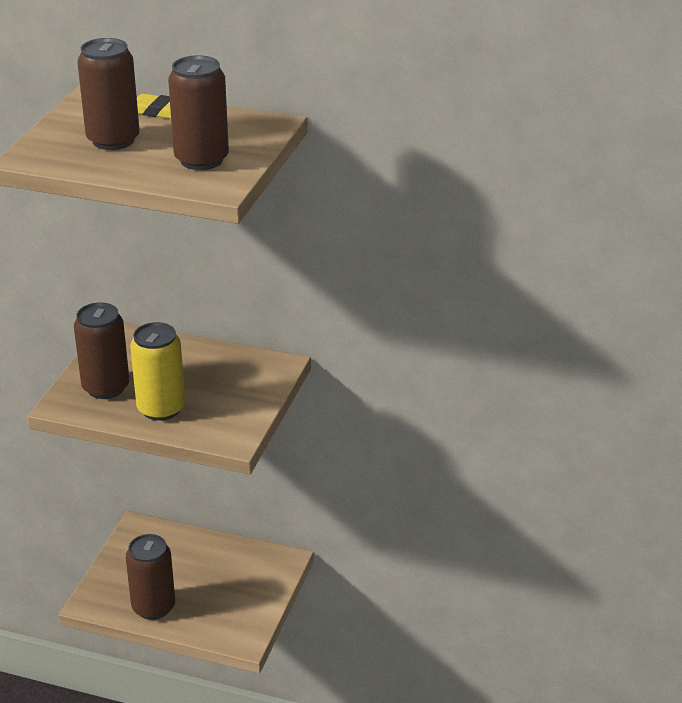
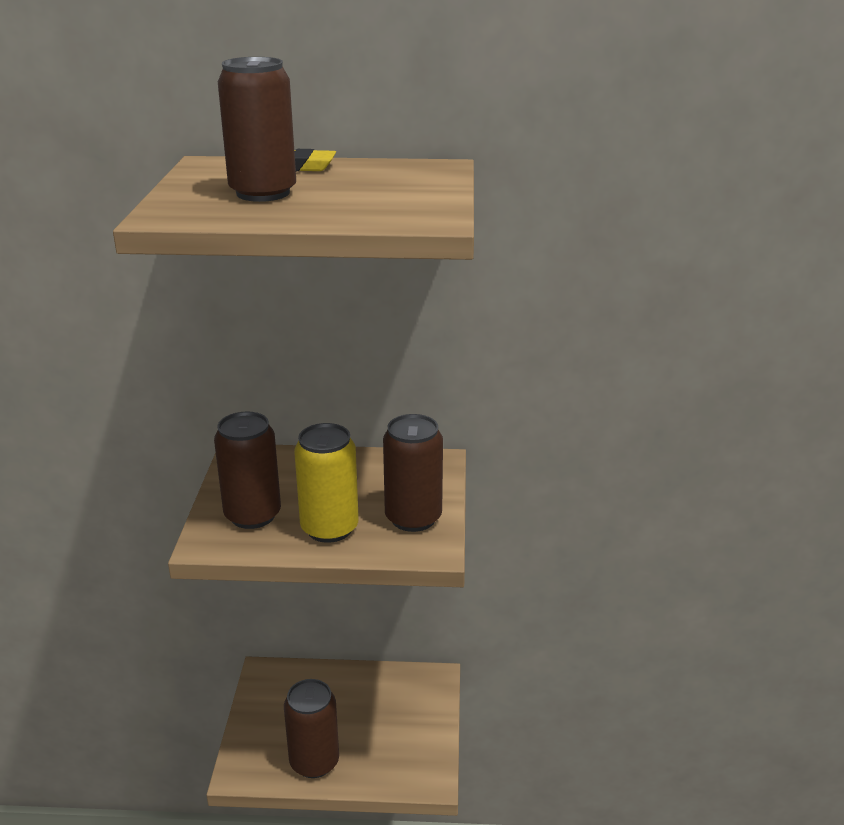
camera: 15 degrees left, 5 degrees down
brown can [168,55,229,170] -> brown can moved to [383,414,443,532]

